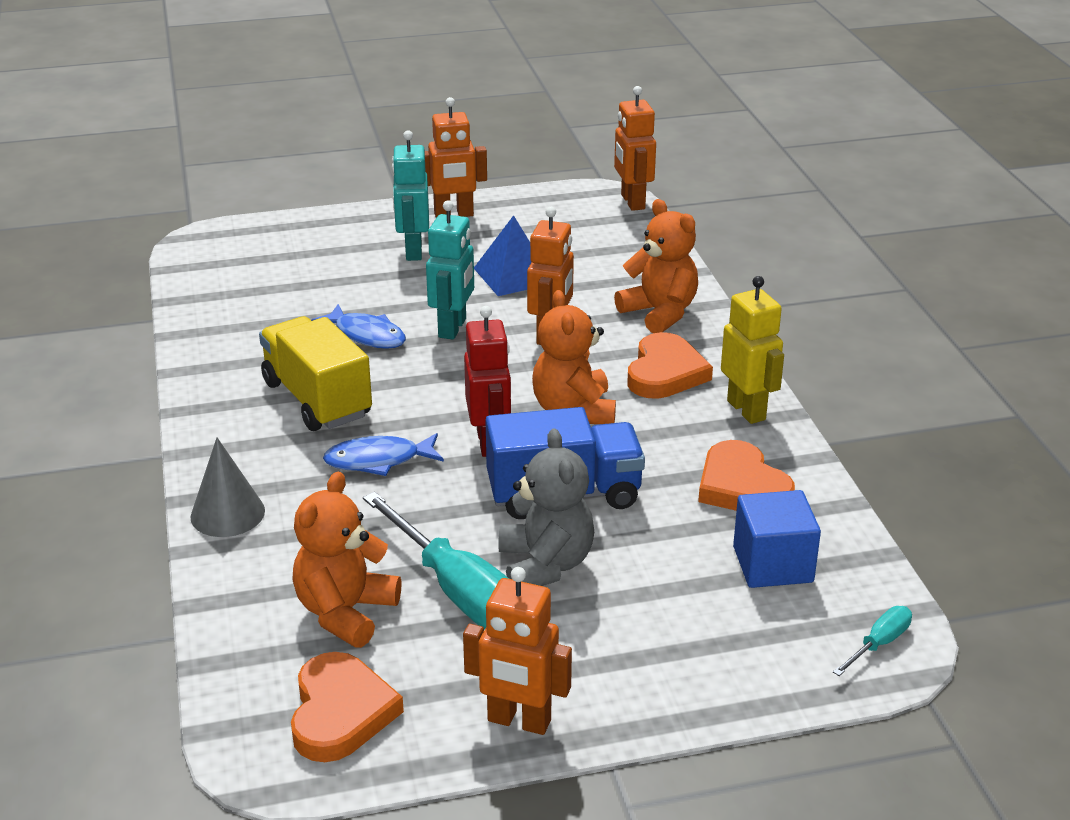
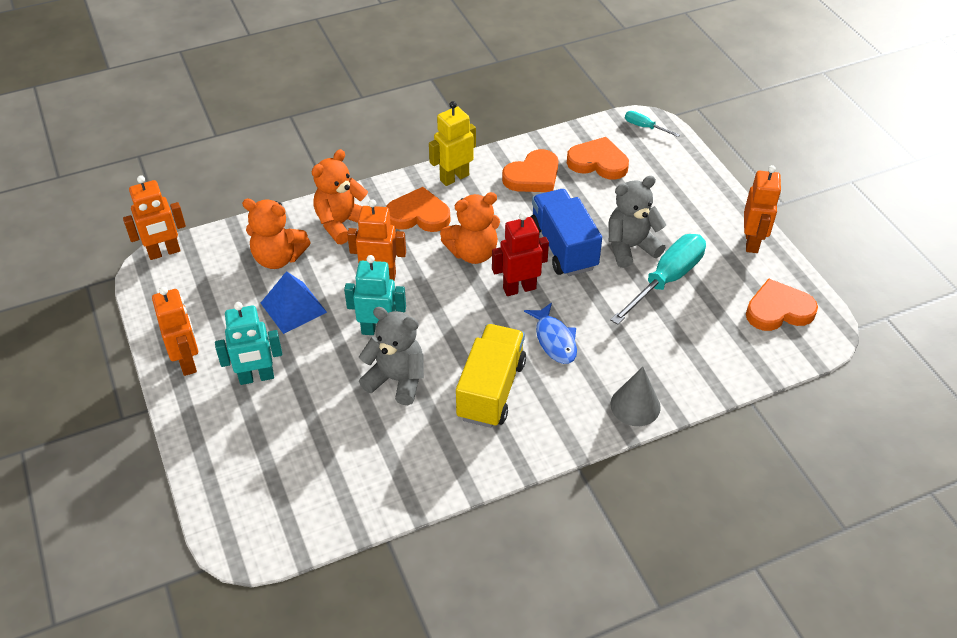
camera: 100 degrees left, 15 degrees up
yellow truck [259,316,372,431] -> yellow truck turned 150 degrees clockwise [456,324,526,428]
orange teddy bear [292,472,401,648] -> orange teddy bear moved to [242,199,311,269]
blue fish [311,304,406,349] -> grey teddy bear [359,307,424,405]
blue cube [733,490,821,588] -> orange heart [567,137,629,180]

